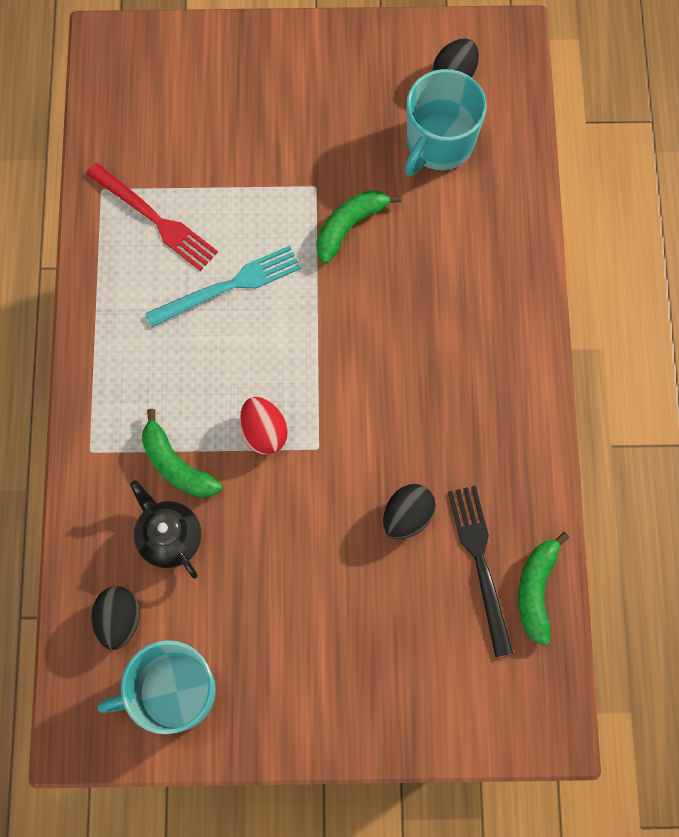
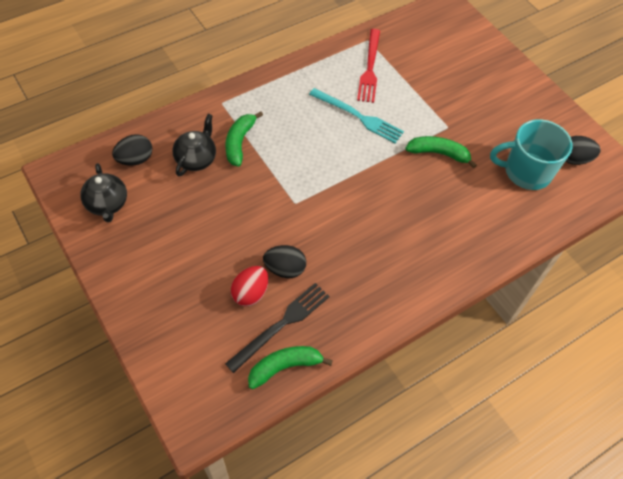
camera: 55 degrees right, 15 degrees down
turquoise mug [98,640,216,734] -> black teapot [80,163,127,222]
red egg [240,397,288,455] -> red egg moved to [230,266,268,306]

